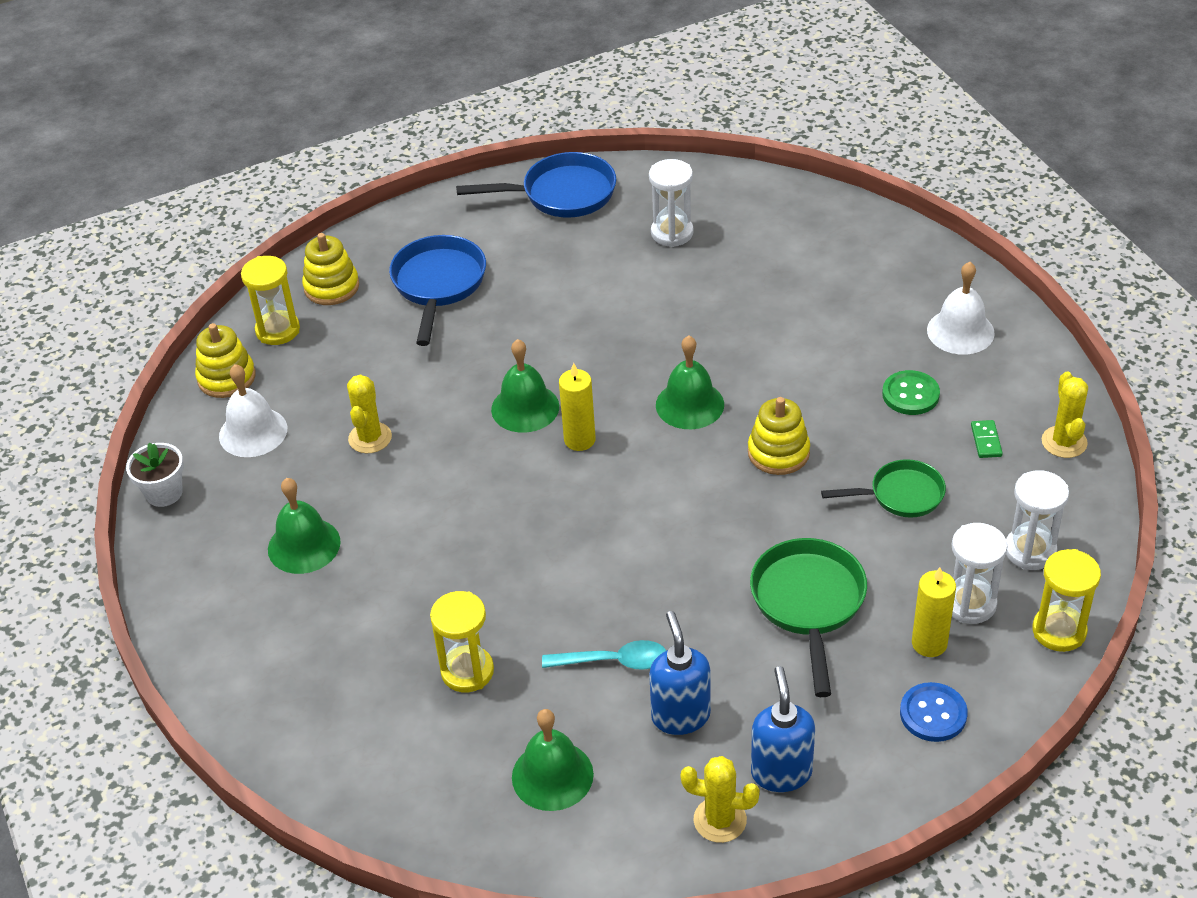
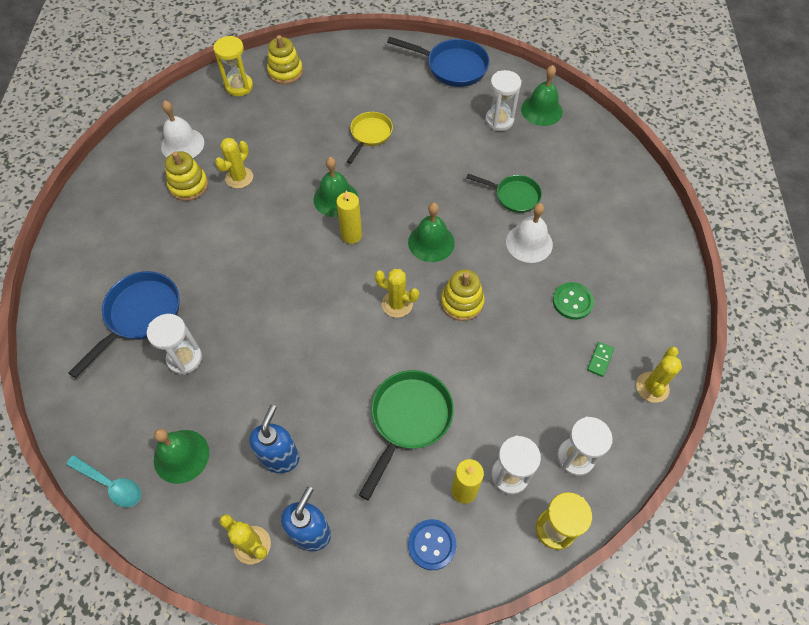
camera: 25 degrees right, 15 degrees up
white flower pot [126,442,184,507] -> none
yellow stacking toy [195,323,256,398] -> yellow stacking toy moved to [165,151,208,201]
green bell [268,478,341,574] -> green bell moved to [521,65,563,126]
blue pan [389,235,486,346] -> blue pan moved to [69,271,180,378]
yellow hourglass [430,591,494,692] -> white hourglass [147,314,202,375]
turquoise spoon [542,640,666,670] -> turquoise spoon moved to [66,455,141,507]
green pan [821,459,946,518] -> green pan moved to [466,174,542,213]
white bell [927,262,995,355] -> white bell moved to [506,203,553,263]
none -> yellow pan [346,112,393,164]
none -> yellow cactus [375,269,419,318]

